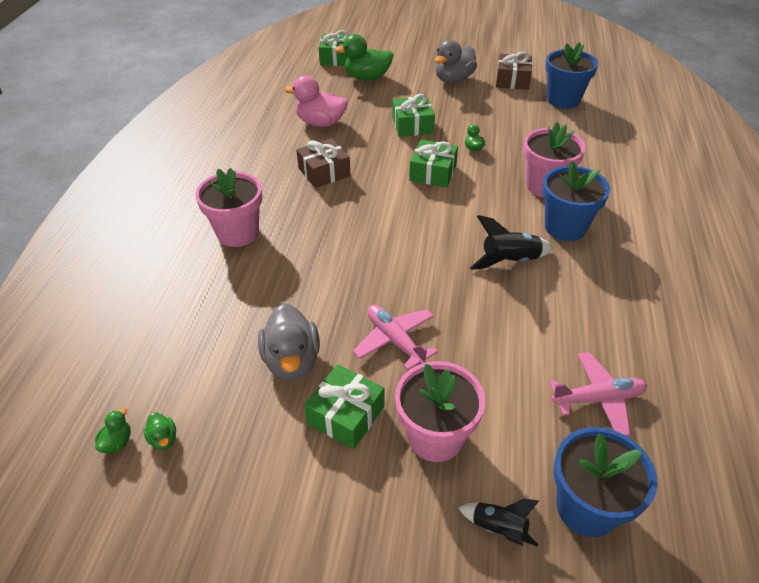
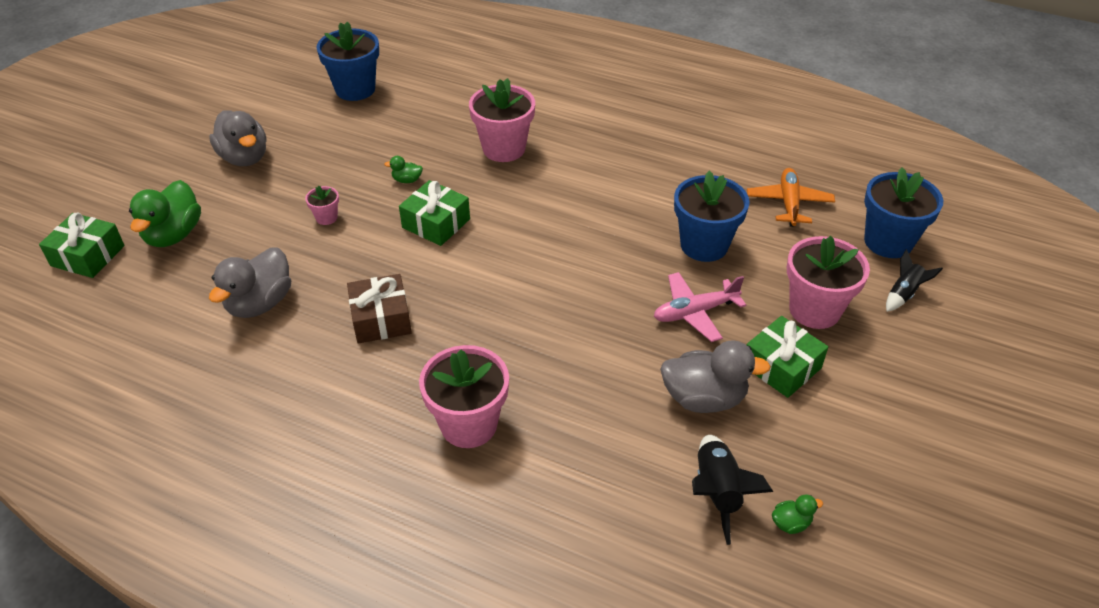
camera: 75 degrees left, 0 degrees up
green duck [95,408,130,453] -> none
pink duck [284,75,348,127] -> grey duck [209,247,291,318]
green gift [392,94,435,137] -> pink flower pot [305,185,339,225]
black rocket [470,215,554,270] -> black rocket moved to [692,435,773,545]
brown gift [496,52,533,90] -> none
blue flower pot [542,161,610,241] -> blue flower pot moved to [674,171,750,262]
pink plane [549,352,647,436] -> orange plane [747,168,835,227]

